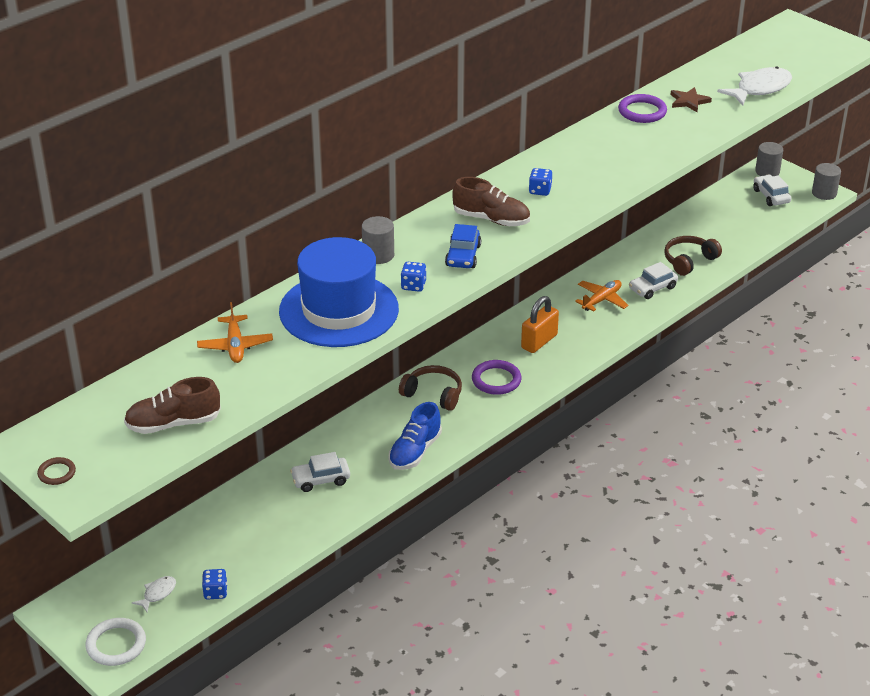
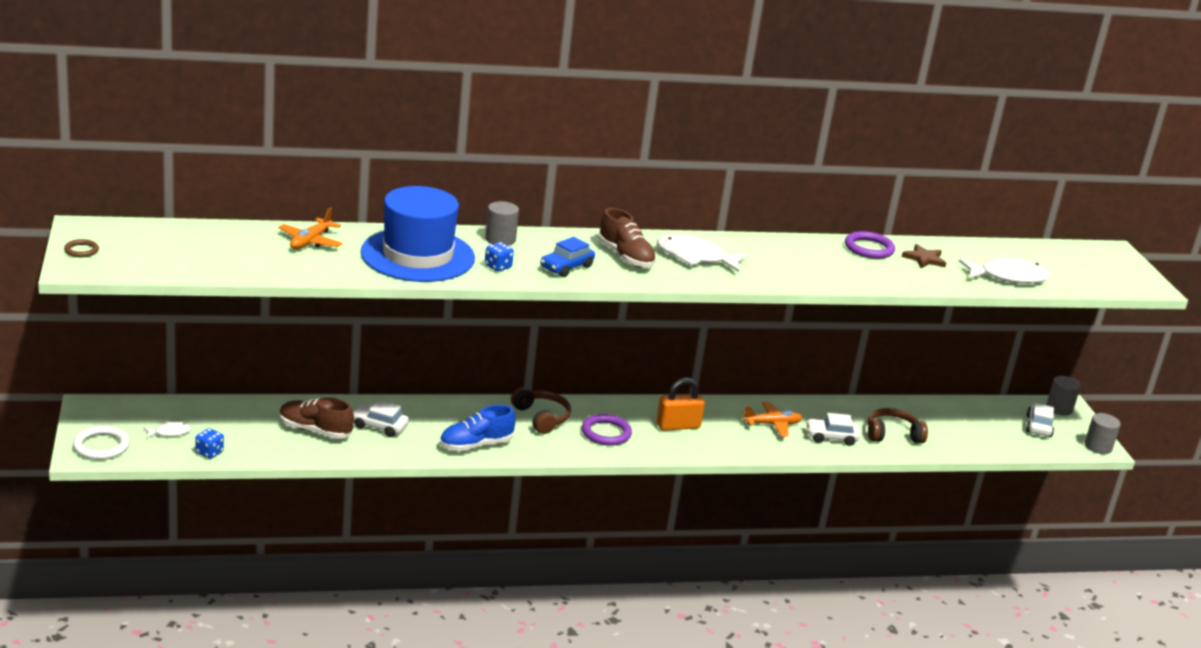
camera: 30 degrees right, 10 degrees down
brown shoe [124,377,221,434] -> brown shoe moved to [279,397,354,439]
blue dice [529,168,552,196] -> white fish [657,235,749,272]

